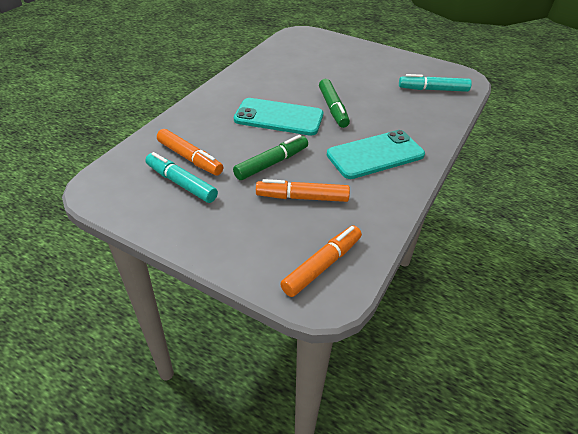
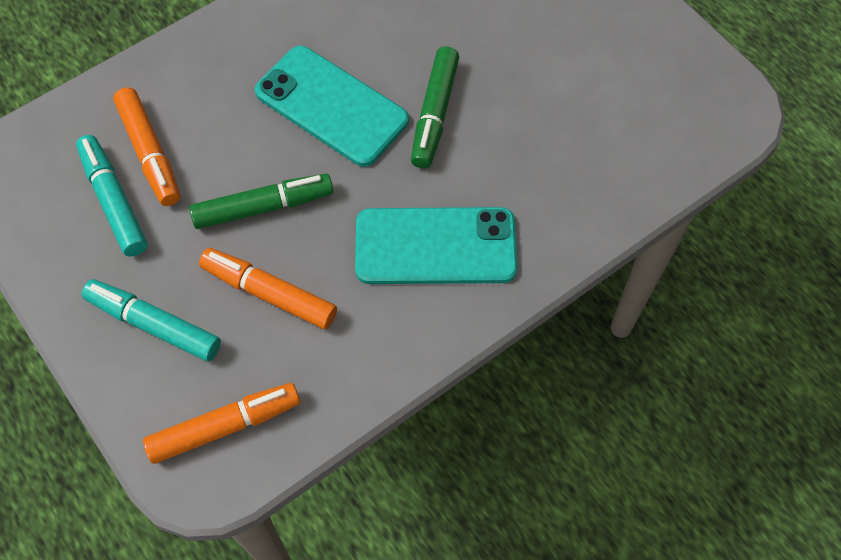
camera: 25 degrees right, 20 degrees up
turquoise marker [399,74,472,92] -> turquoise marker moved to [82,279,221,362]

